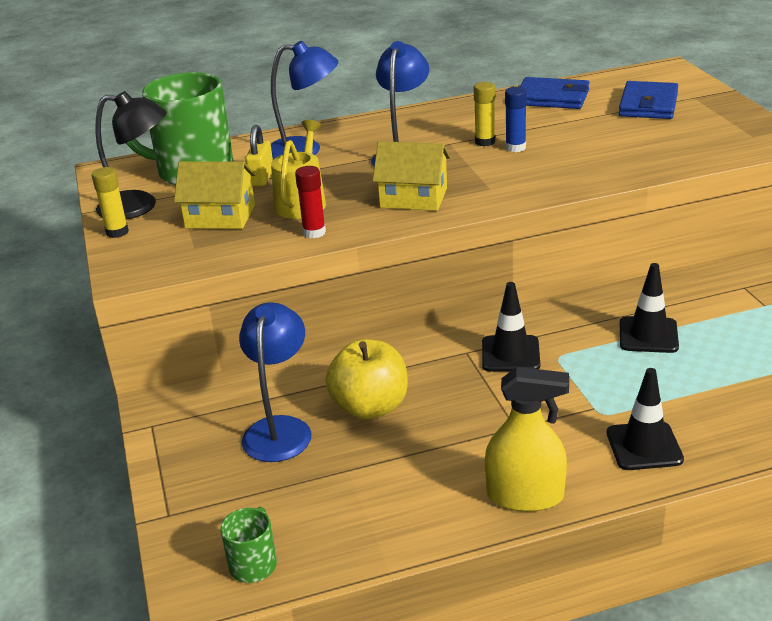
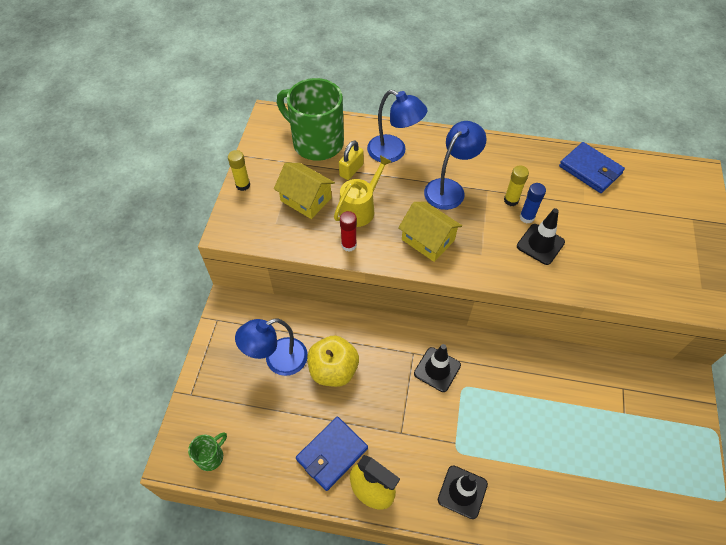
camera: 25 degrees right, 25 degrees up
black lamp [95,91,167,220] -> none
blue lamp [239,302,312,462] -> blue lamp turned 150 degrees counterclockwise [235,318,308,376]
blue wallet [619,81,678,119] -> blue wallet moved to [296,417,368,491]
black traffic cone [620,263,679,353] -> black traffic cone moved to [517,208,565,265]

